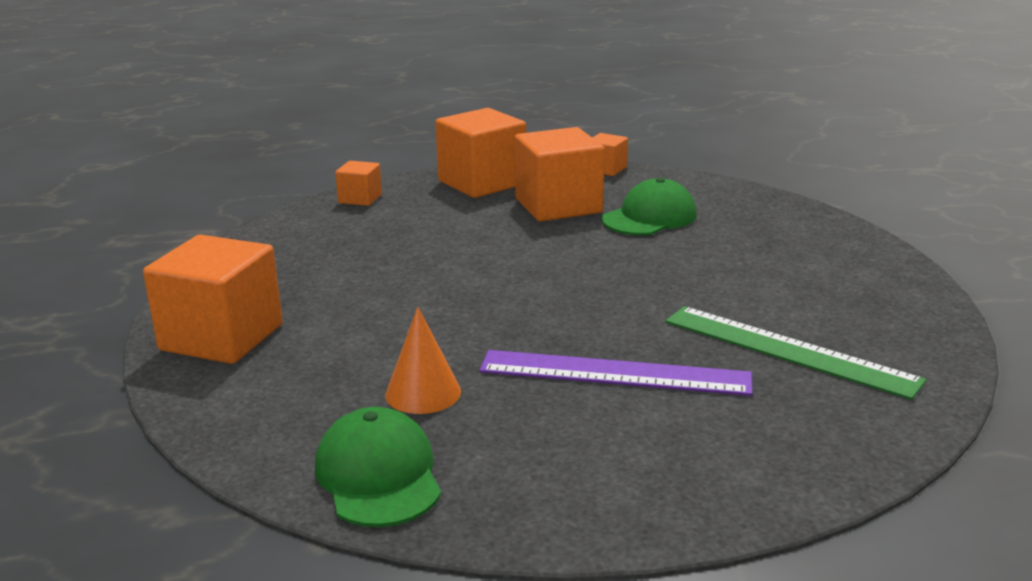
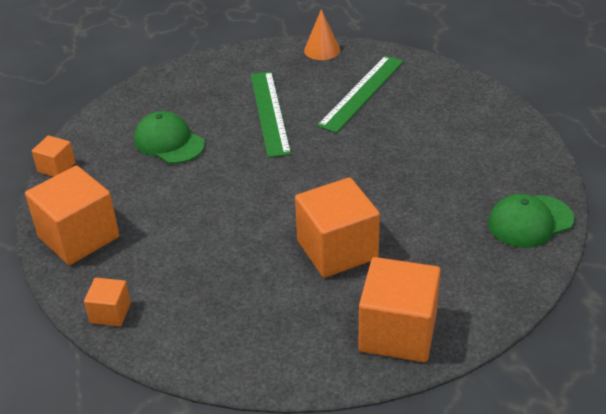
camera: 95 degrees left, 15 degrees up
orange cone [385,307,461,414] -> orange cone moved to [304,9,340,60]
purple ruler [479,350,752,396] -> none
orange cube [515,127,605,222] -> orange cube moved to [295,177,380,278]
none -> green ruler [251,72,291,158]

